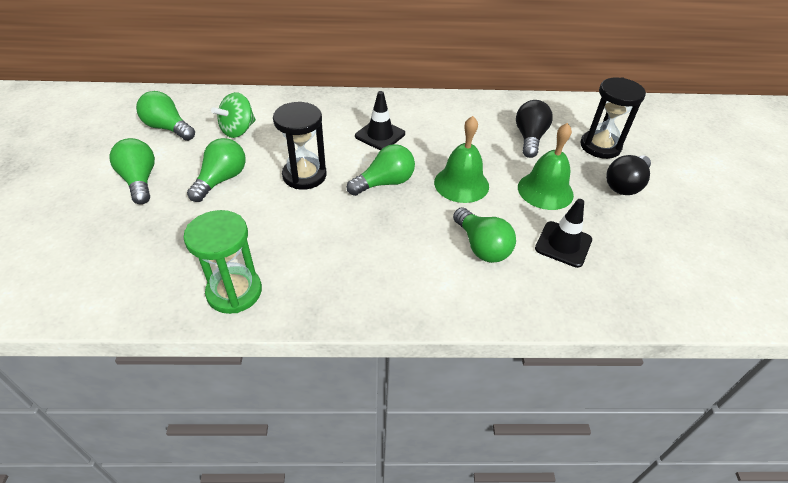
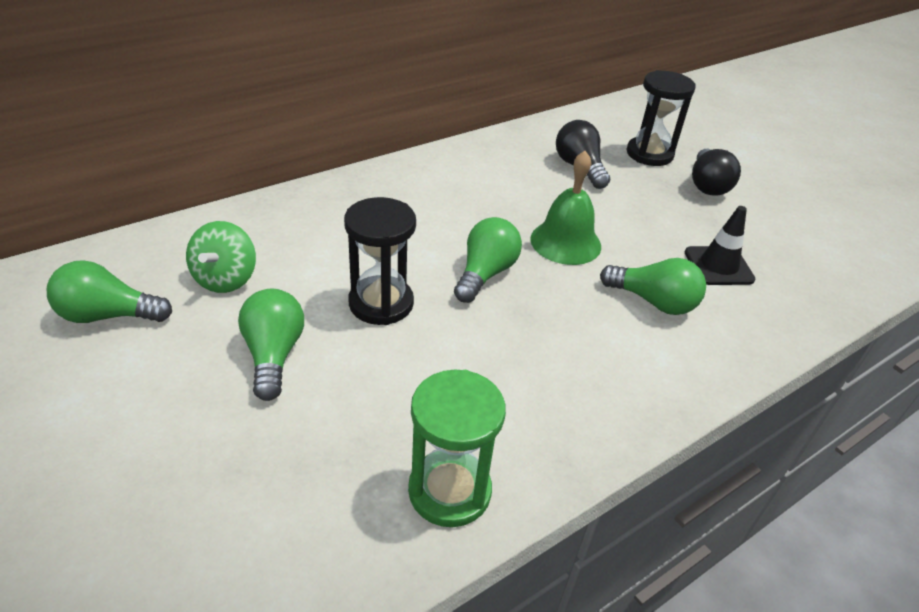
camera: 35 degrees left, 5 degrees down
green light bulb [109,138,155,204] -> none
black traffic cone [355,91,405,150] -> none
green bell [518,123,574,210] -> none

